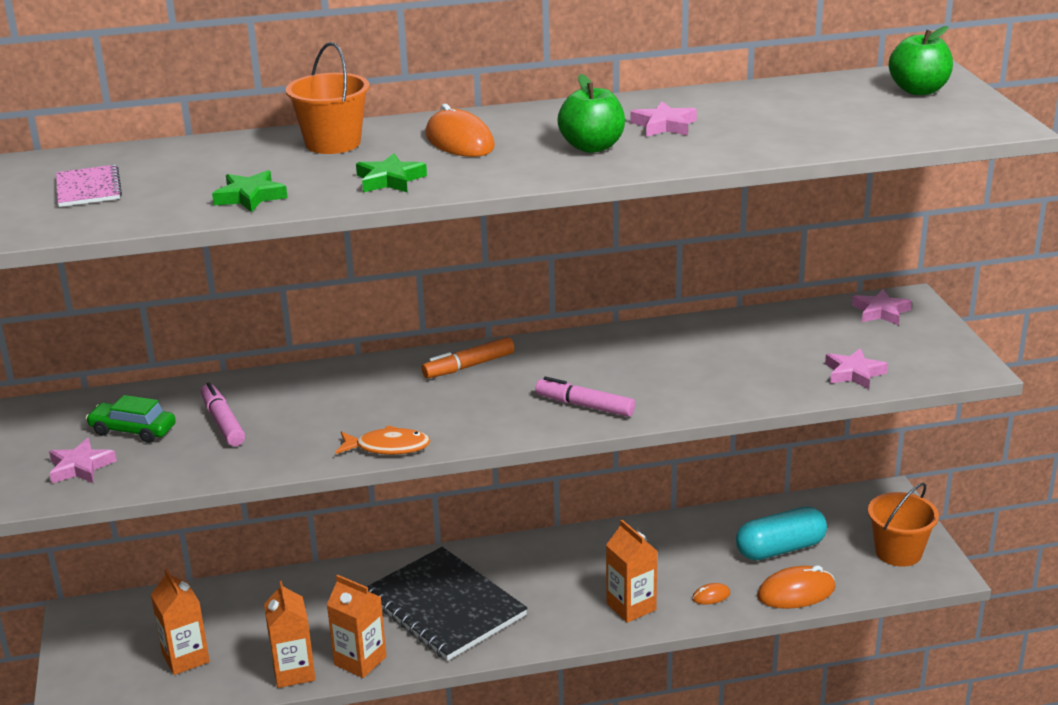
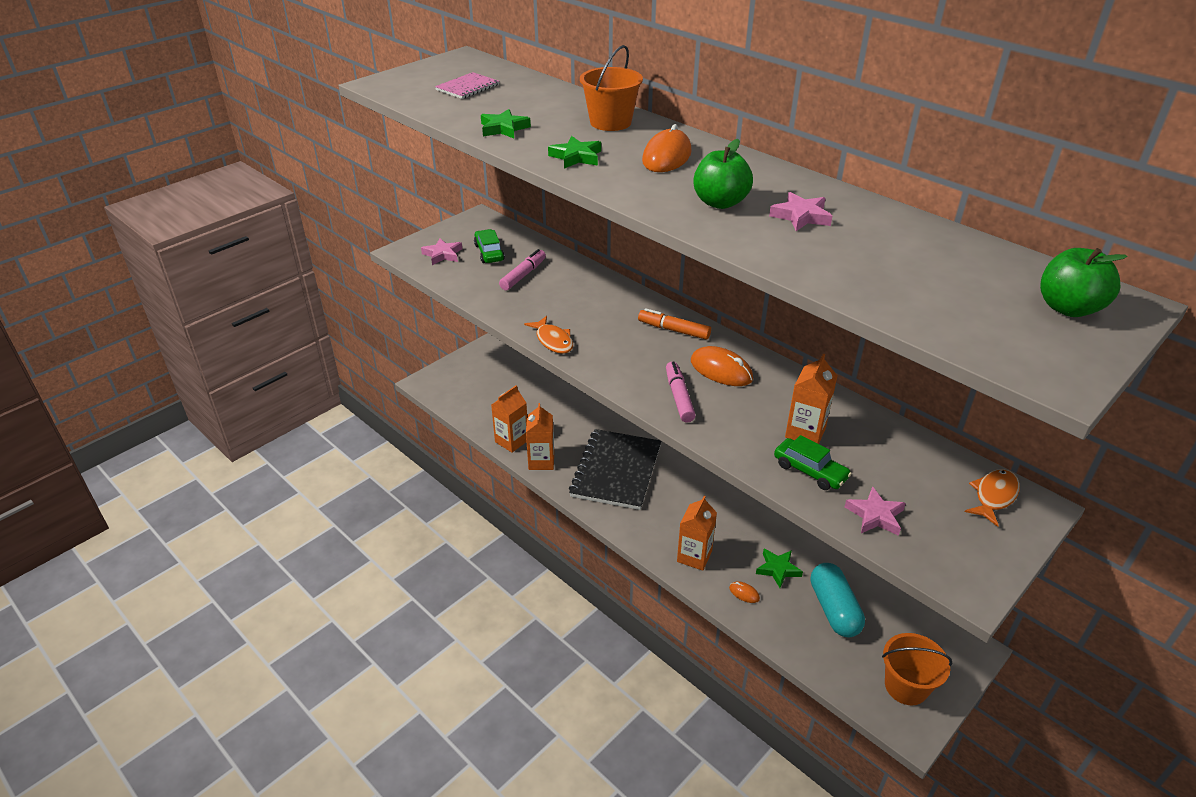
camera: 55 degrees right, 10 degrees up
orange carton [151,569,210,675] -> orange carton moved to [785,354,837,444]
turquoise capsule [736,506,827,560] -> turquoise capsule turned 45 degrees clockwise [811,563,865,637]
orange mouse [757,566,835,609] -> orange mouse moved to [691,346,753,386]
pink star [852,289,912,325] -> orange fish [965,469,1020,527]
none -> green star [756,549,803,588]
none -> green car [774,435,852,490]

